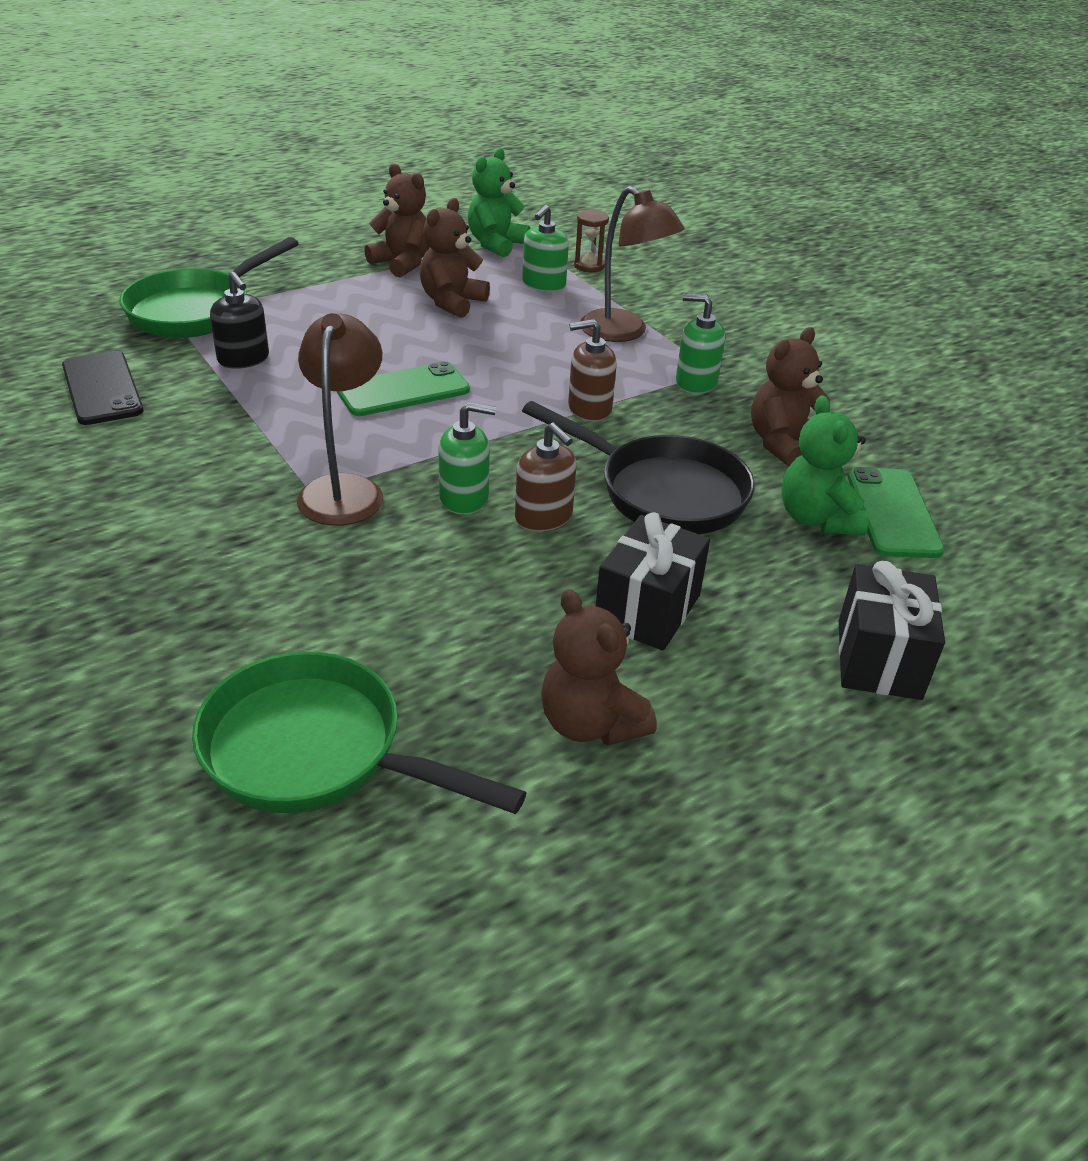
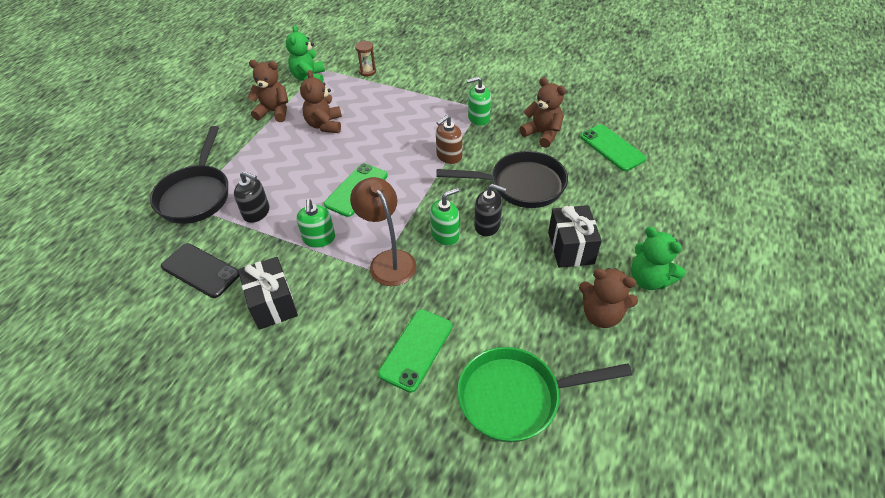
camera: 30 degrees left, 10 degrees up
green pan [119,237,299,338] -> black pan [150,126,228,224]
brown soap dispenser [515,423,576,531] -> black soap dispenser [474,184,506,237]
green soap dispenser [522,205,569,292] -> green soap dispenser moved to [296,199,335,248]
brown lamp [581,186,685,342] -> none
brown teddy bear [751,327,830,466] -> brown teddy bear turned 120 degrees clockwise [519,77,566,148]
green teddy bear [781,395,869,536] -> green teddy bear moved to [631,227,686,290]
black gift [839,561,945,700] -> black gift moved to [238,257,298,330]
none -> green phone [378,309,453,393]

